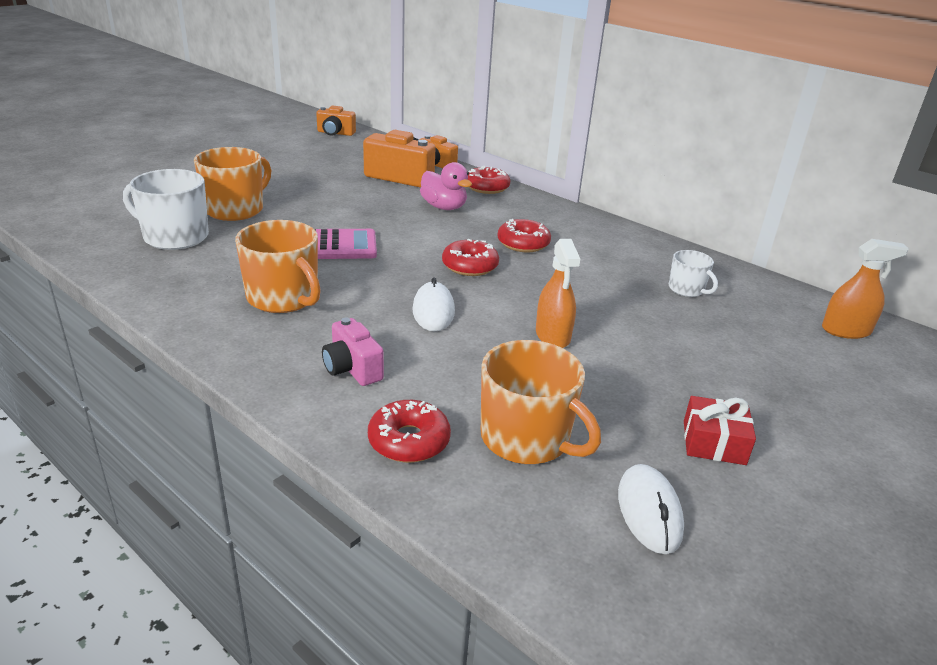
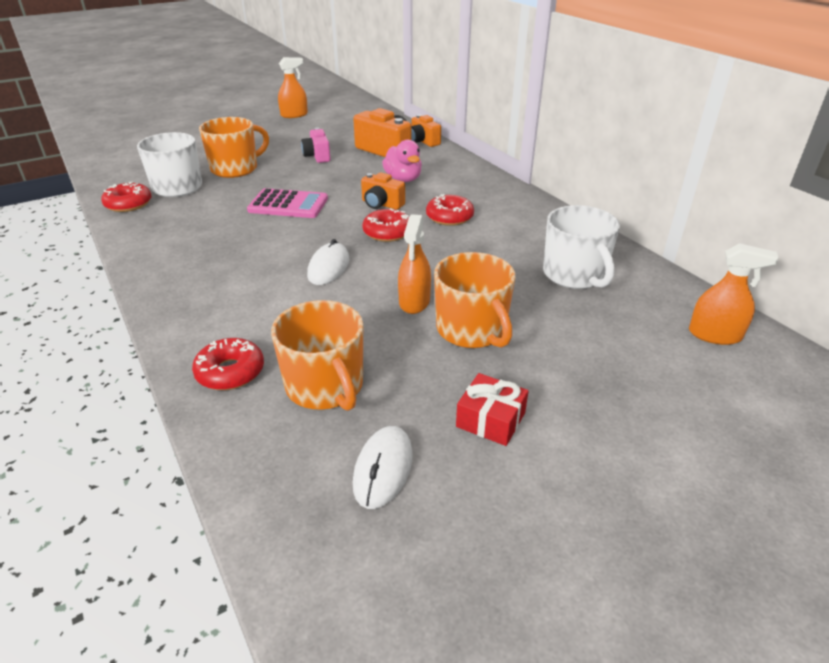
camera: 20 degrees right, 5 degrees up
orange mug [235,220,321,313] -> orange mug moved to [434,252,516,348]
orange camera [316,106,356,136] -> orange camera moved to [361,172,405,210]
pink camera [322,318,384,386] -> pink camera moved to [301,128,331,163]
red donut [468,166,510,194] -> red donut moved to [101,182,152,212]
white mug [669,250,718,297] -> white mug [543,205,620,289], size x1.81
none -> orange spray bottle [278,57,308,118]

